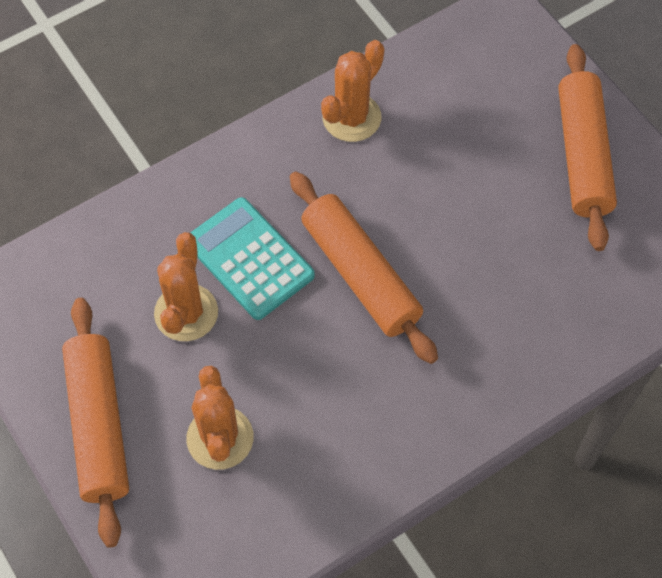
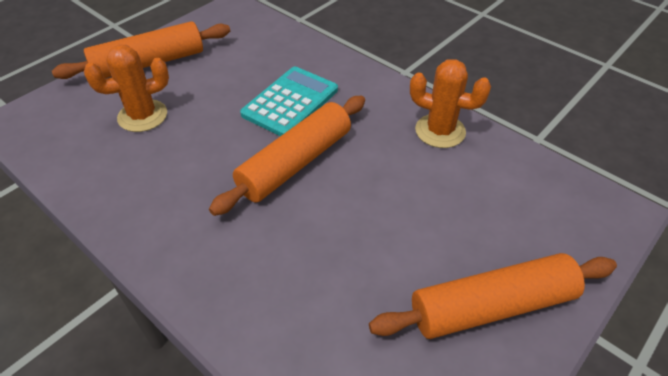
camera: 75 degrees right, 15 degrees down
orange cactus [154,232,218,341] -> none

